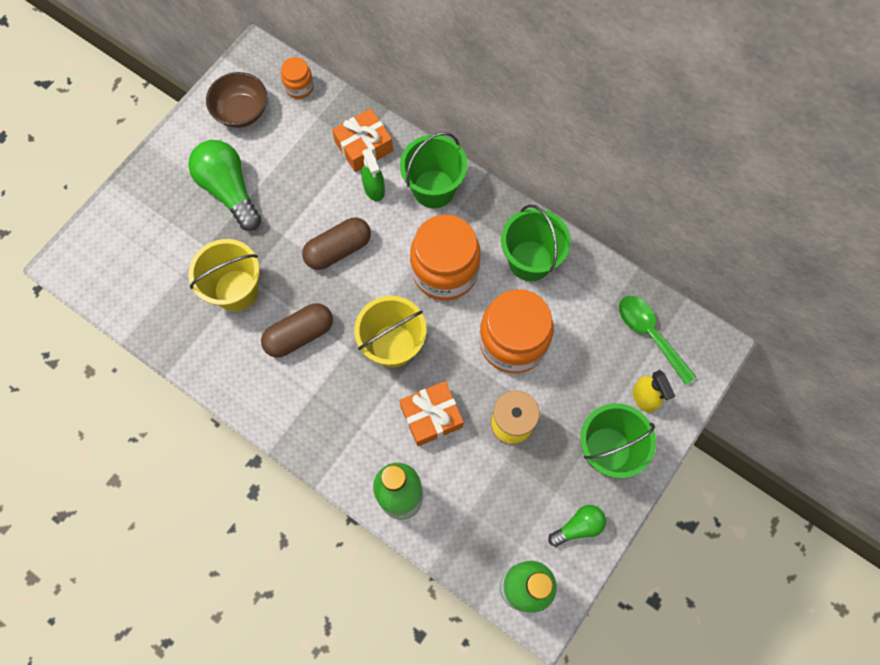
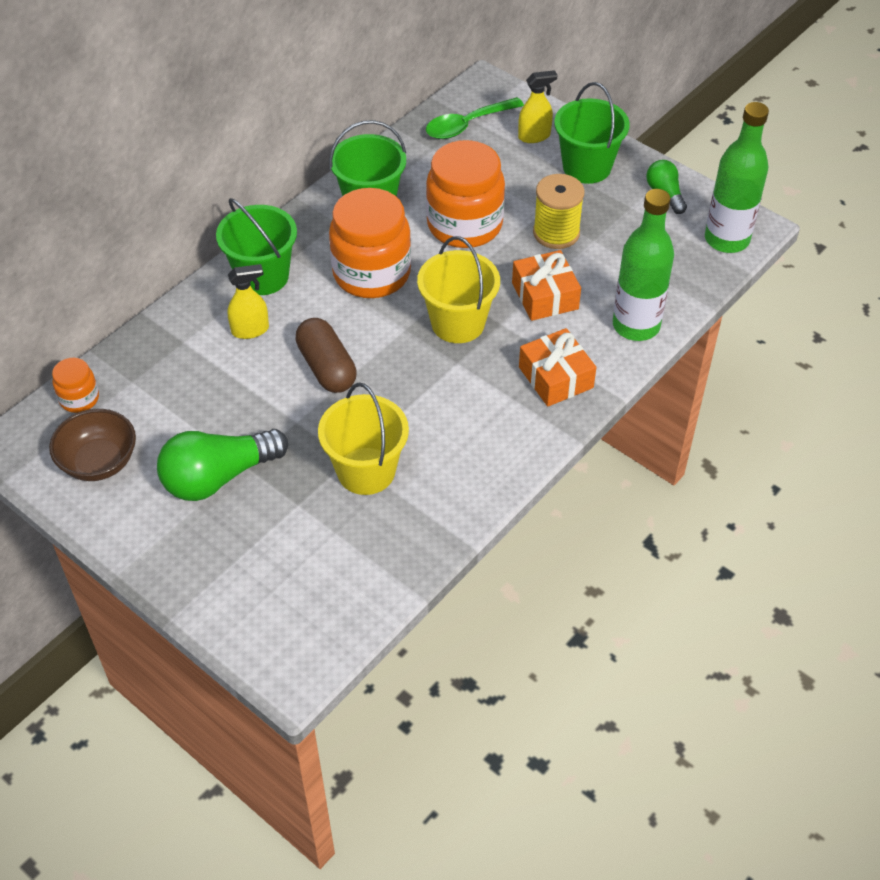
camera: 85 degrees left, 20 degrees down
brown capsule [261,303,333,357] -> none
orange gift [332,108,393,172] -> orange gift moved to [519,328,597,407]
green spray bottle [361,148,385,201] -> yellow spray bottle [227,264,269,339]

